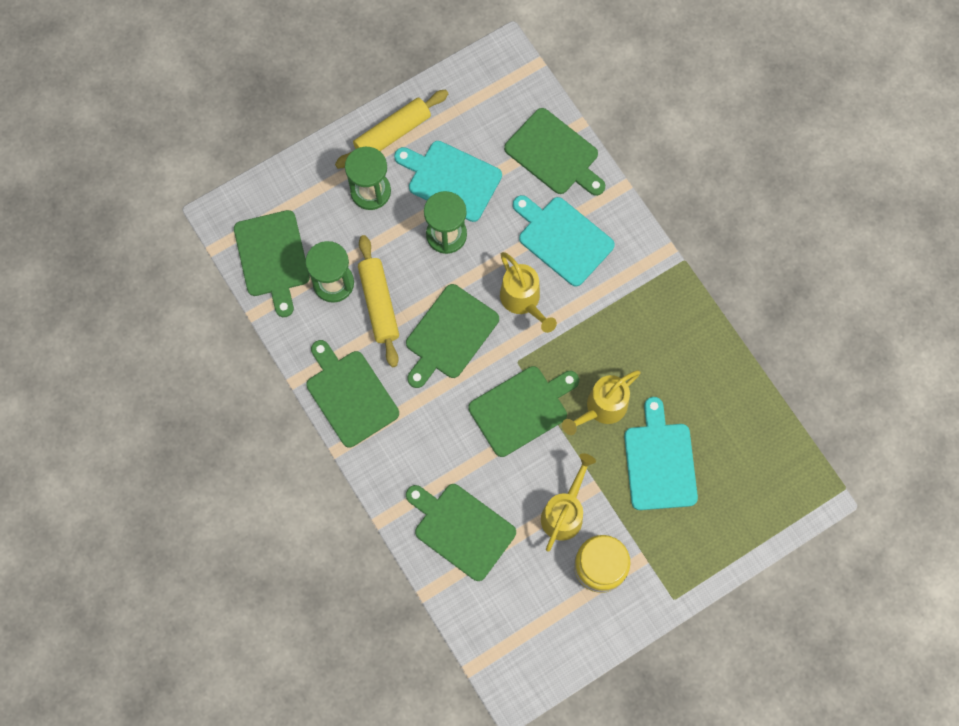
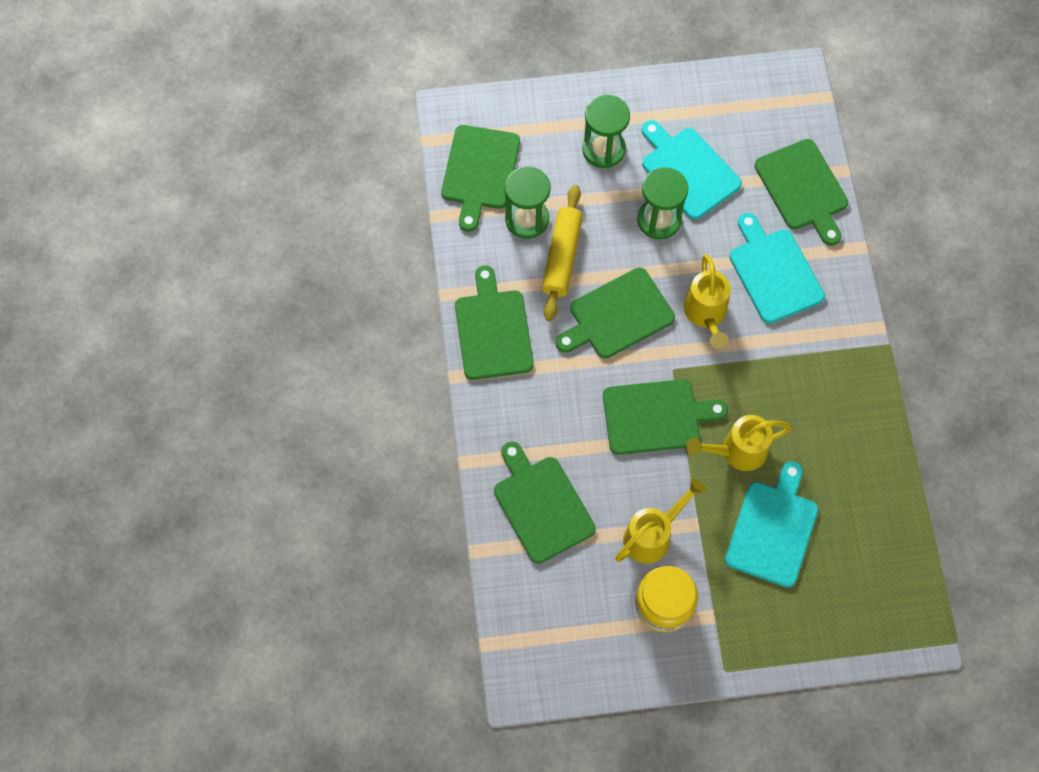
camera: 25 degrees right, 5 degrees down
yellow rolling pin [335,89,448,169] -> none

